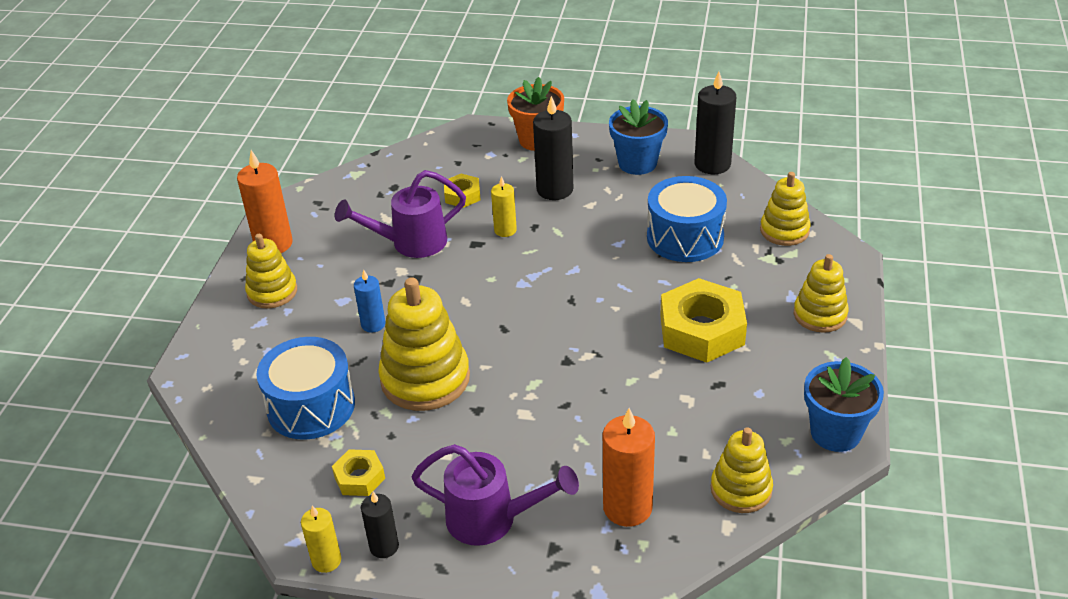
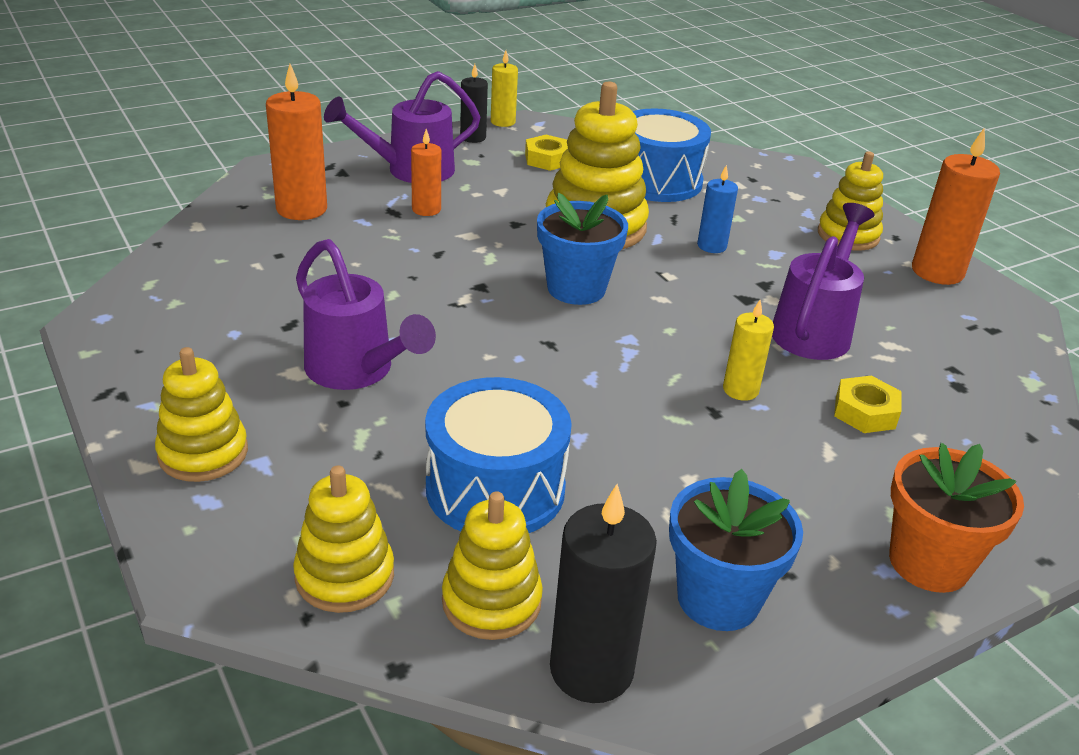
camera: 135 degrees right, 5 degrees down
black candle [533,96,573,200] -> none
yellow nut [660,278,747,363] -> purple watering can [296,239,436,390]
yellow stacking toy [711,427,773,513] -> yellow stacking toy moved to [442,491,543,640]
blue flower pot [804,357,884,452] -> blue flower pot moved to [537,193,628,305]
none -> orange candle [411,129,441,216]

